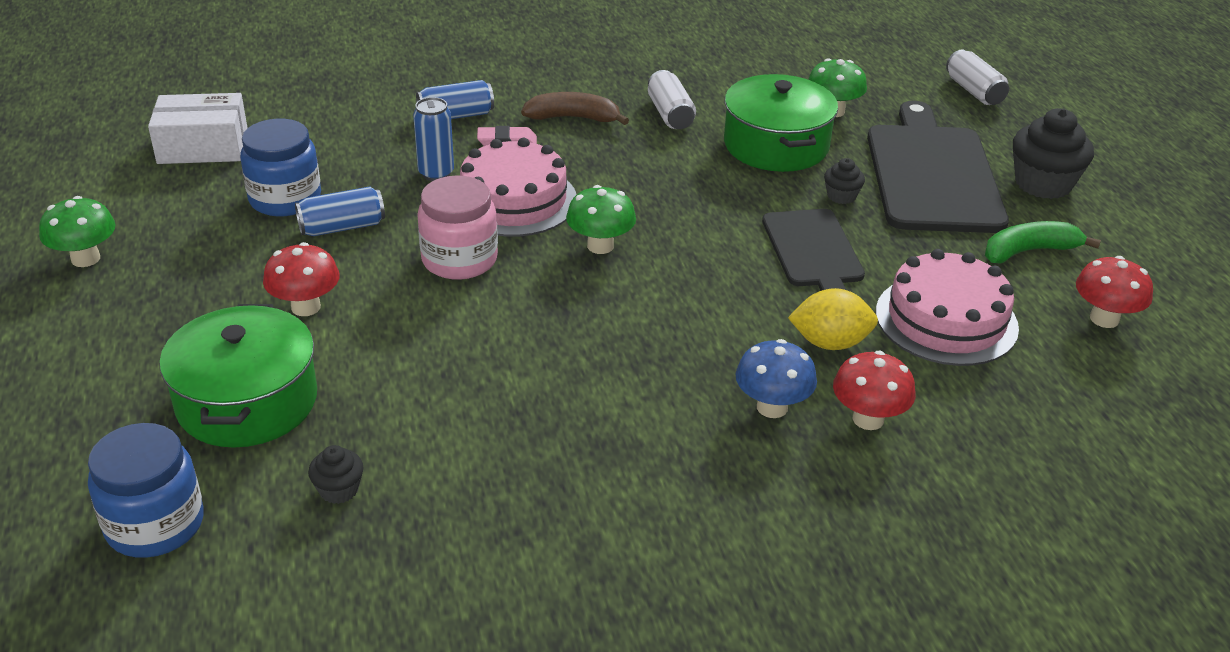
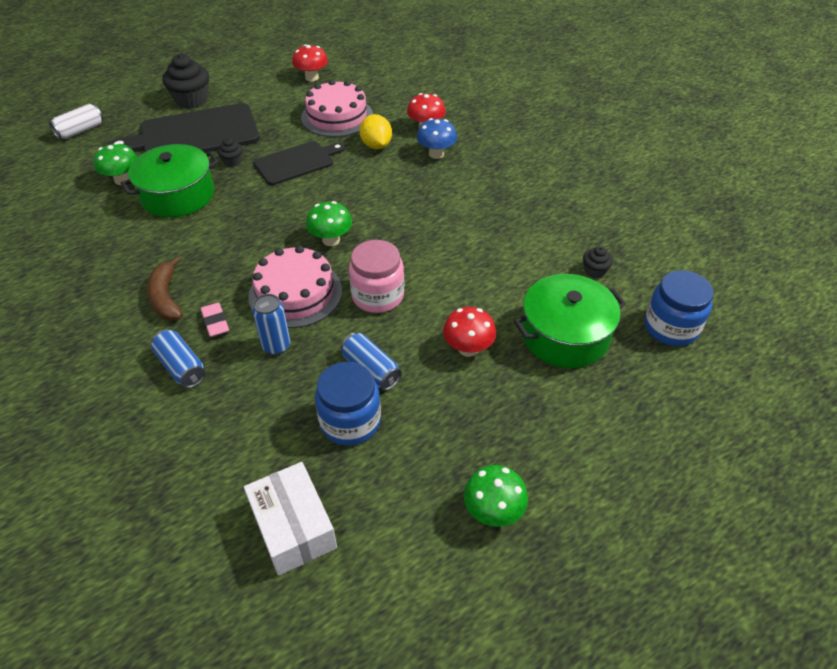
camera: 110 degrees left, 10 degrees up
white can [648,70,696,129] -> none
green banana [985,221,1101,264] -> none

